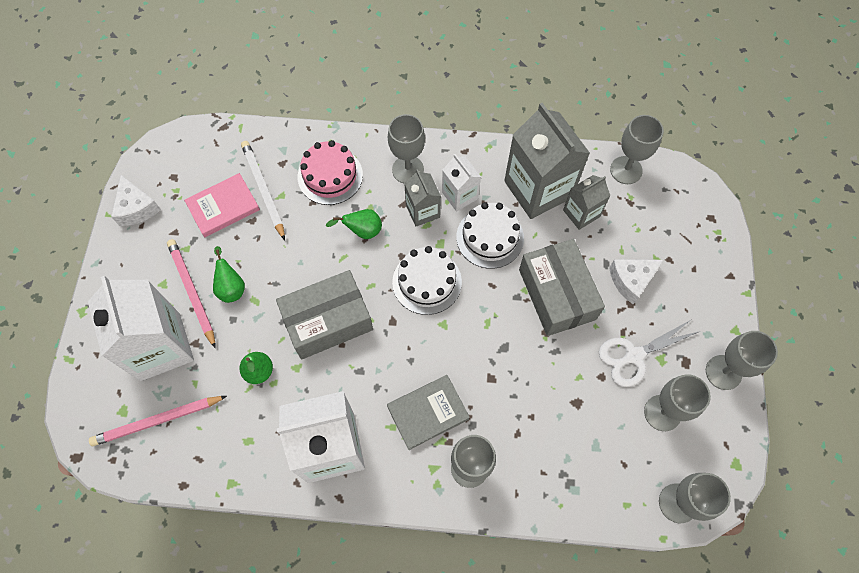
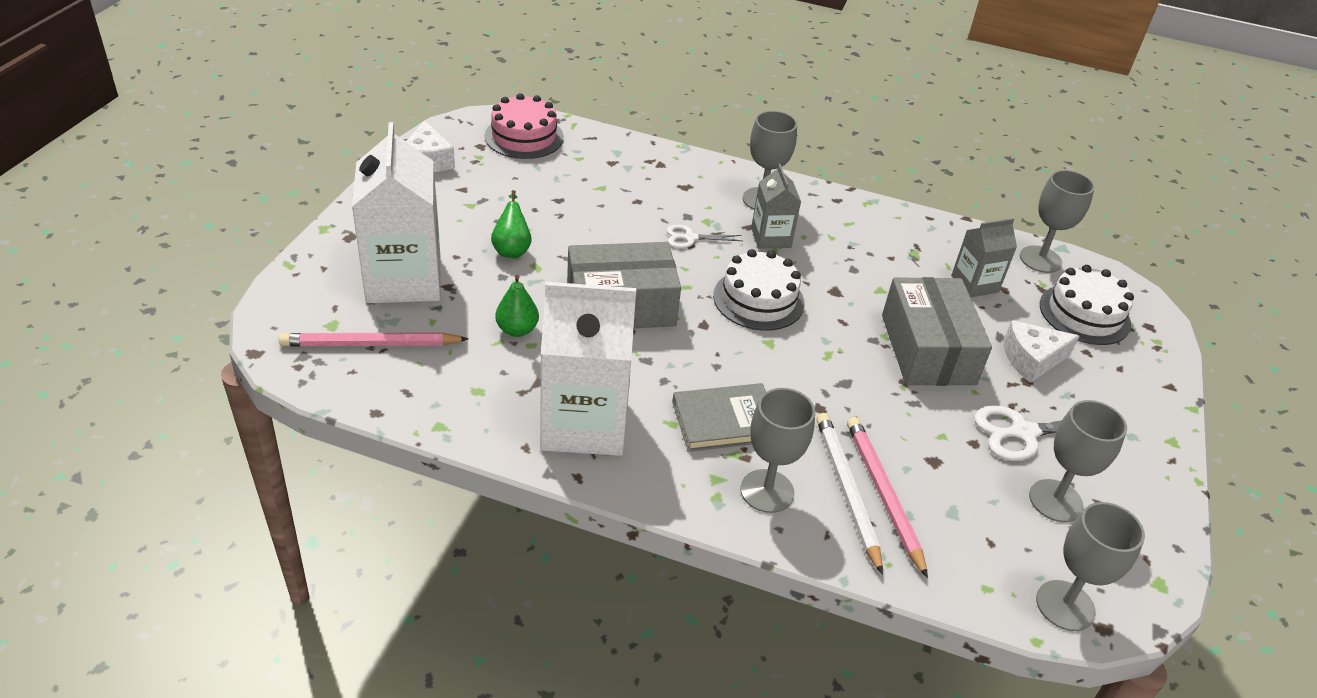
camera: 10 degrees right, 25 degrees down
pink pencil [167,239,216,349] -> pink pencil moved to [847,417,928,578]
pink book [184,173,260,237] -> none
white pencil [241,141,285,240] -> white pencil moved to [816,413,883,575]
pink cake [298,140,363,205] -> pink cake moved to [485,93,564,159]
green pear [326,209,382,239] -> white scissors [667,224,742,248]
white carton [442,154,481,212] -> none
white cake [456,202,524,269] -> white cake moved to [1040,265,1134,345]
grey carton [504,103,590,219] -> none
grey goblet [706,331,778,390] -> none

